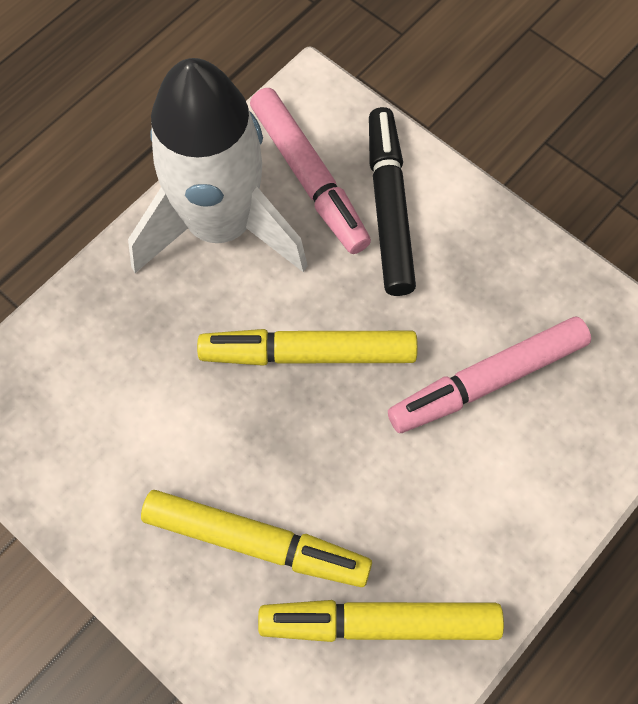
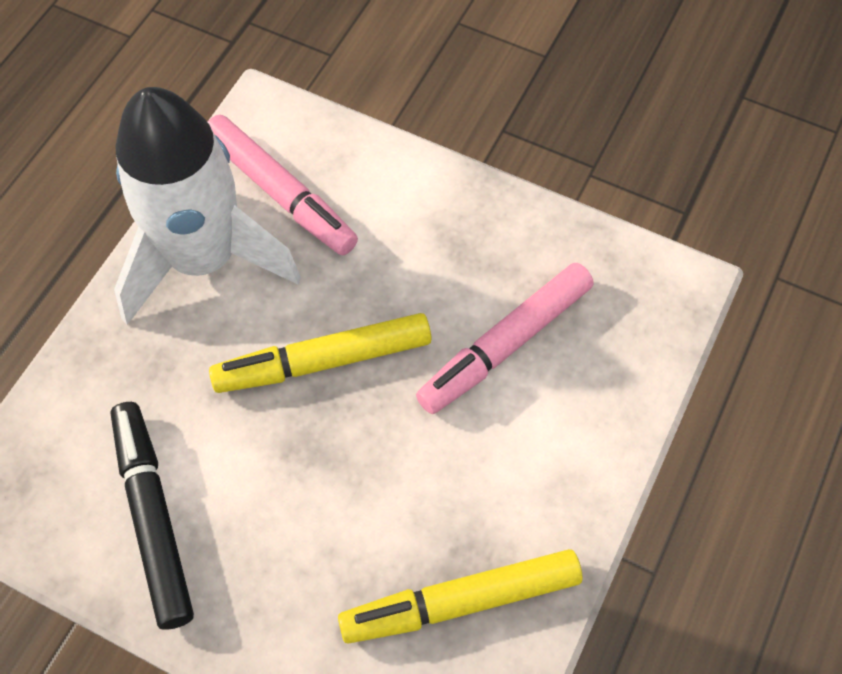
camera: 15 degrees left, 5 degrees down
yellow marker [141,490,372,587] -> none
black marker [369,107,416,296] -> black marker moved to [110,402,194,629]

